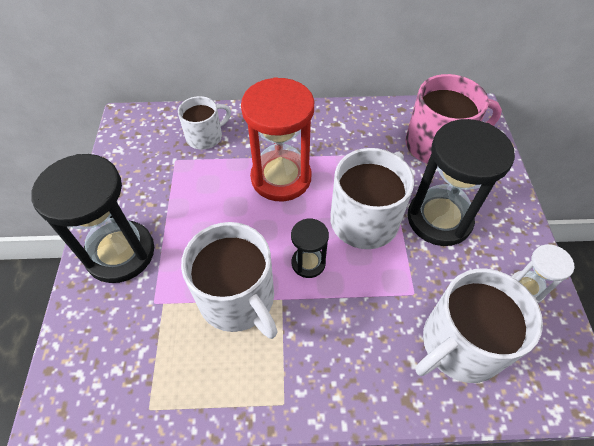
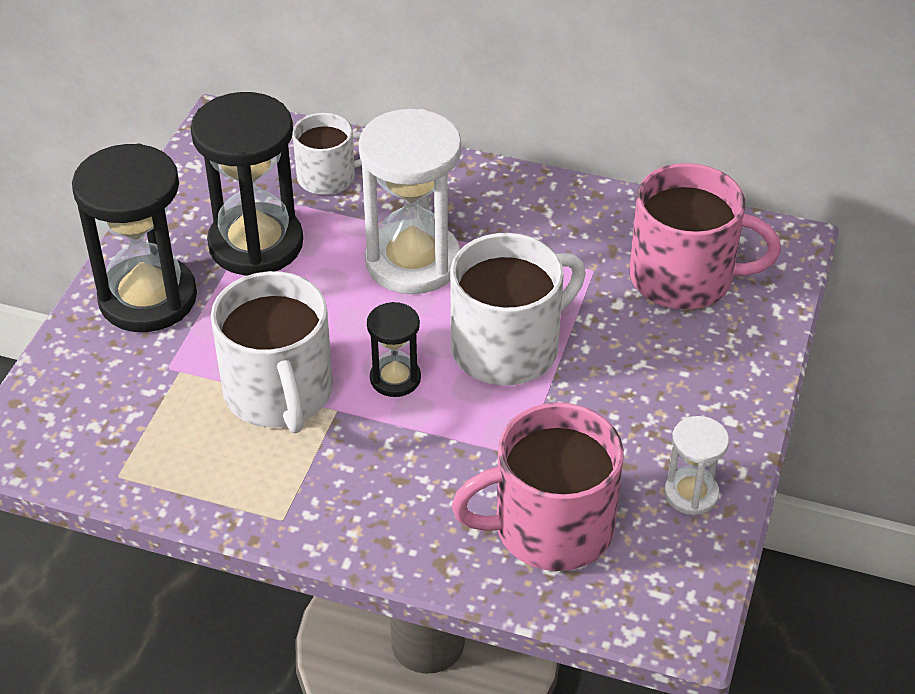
camera: 20 degrees right, 10 degrees down
red hourglass [241,77,314,201] -> white hourglass [359,109,461,294]
black hourglass [408,119,515,246] -> black hourglass moved to [190,92,303,276]
white mug [416,269,543,383] -> pink mug [452,403,624,571]

